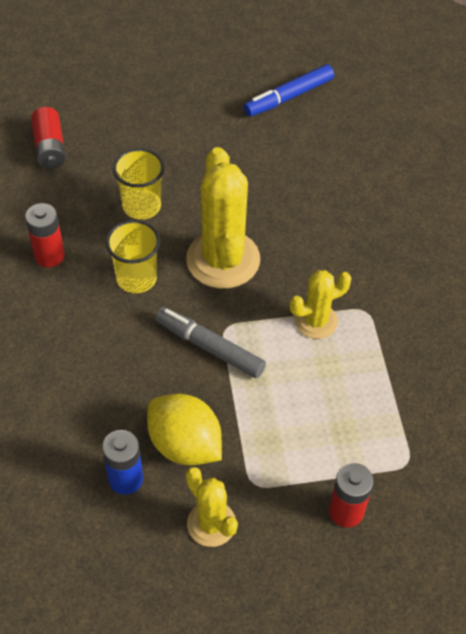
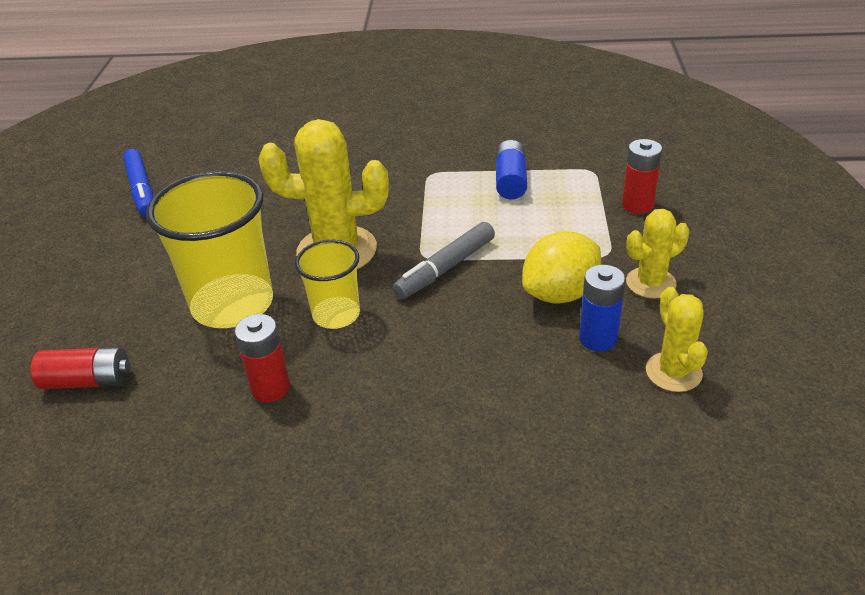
camera: 75 degrees left, 15 degrees down
yellow cup [113,148,164,220] -> yellow cup [146,171,273,328], size x1.76
yellow cactus [290,270,352,339] -> yellow cactus moved to [646,287,708,392]
none -> blue battery [496,140,527,199]

